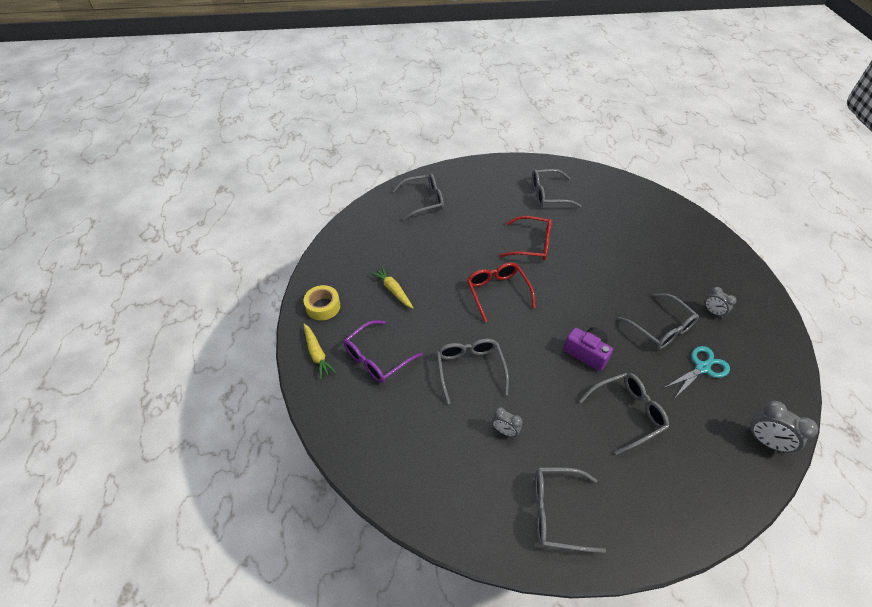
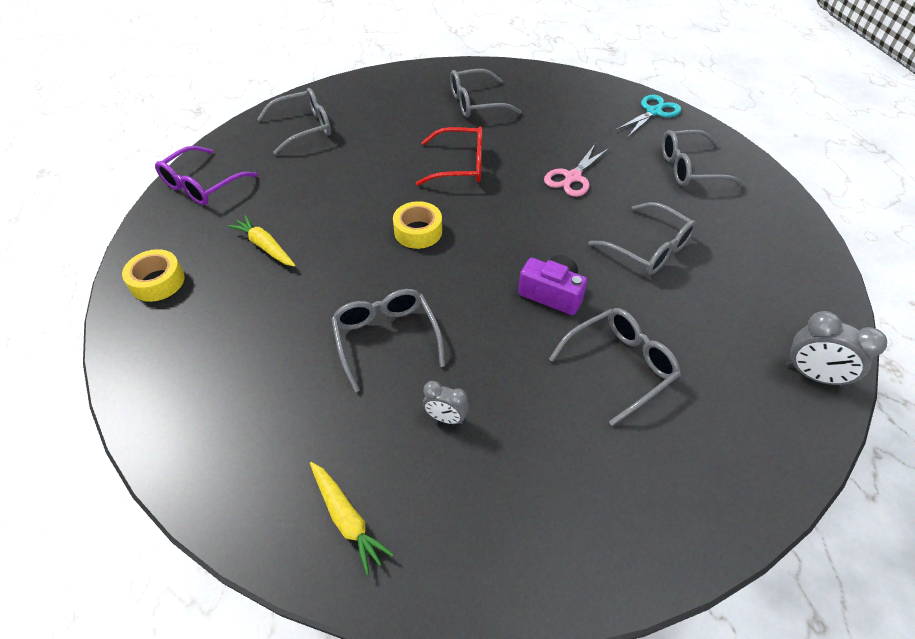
camera: 10 degrees left, 0 degrees up
yellow carrot [303,324,336,379] -> yellow carrot moved to [310,462,394,575]
purple glasses [343,320,422,383] -> purple glasses moved to [155,146,258,205]
red glasses [467,262,536,322] -> yellow tape [393,201,442,249]
grey glasses [535,467,606,553] -> grey glasses moved to [662,130,745,187]
turquoise scissors [664,346,730,399] -> turquoise scissors moved to [616,95,681,137]
grey clock [704,287,736,318] -> none
none -> pink scissors [544,144,609,197]

